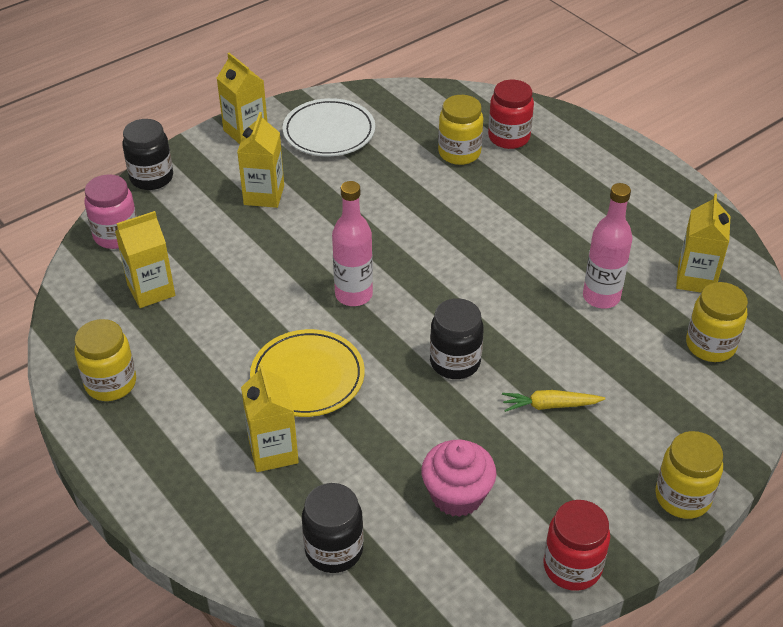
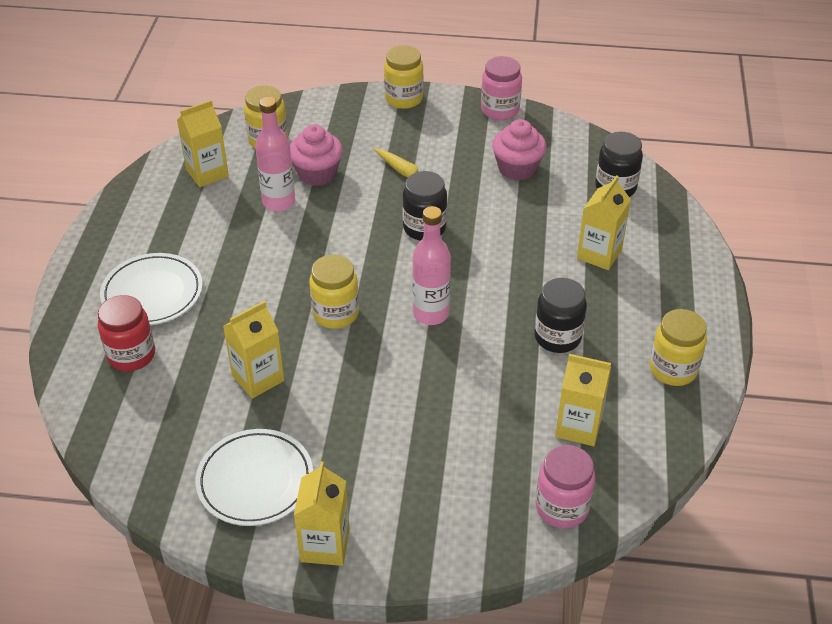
camera: 135 degrees left, 0 degrees up
black jar [122,119,173,190] -> black jar moved to [534,278,587,353]
yellow carton [237,112,284,208] -> yellow carton moved to [223,301,284,399]
yellow plate [250,329,365,417] -> none
yellow jar [438,95,483,165] -> yellow jar moved to [309,255,359,329]
red jar [543,500,610,591] -> pink jar [481,56,522,120]
none -> white plate [100,253,203,325]
none -> pink cupcake [290,124,343,186]

